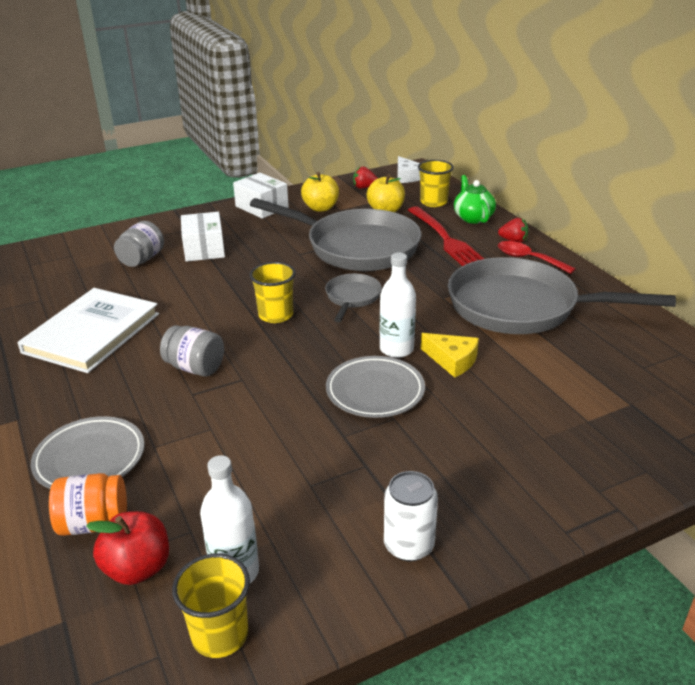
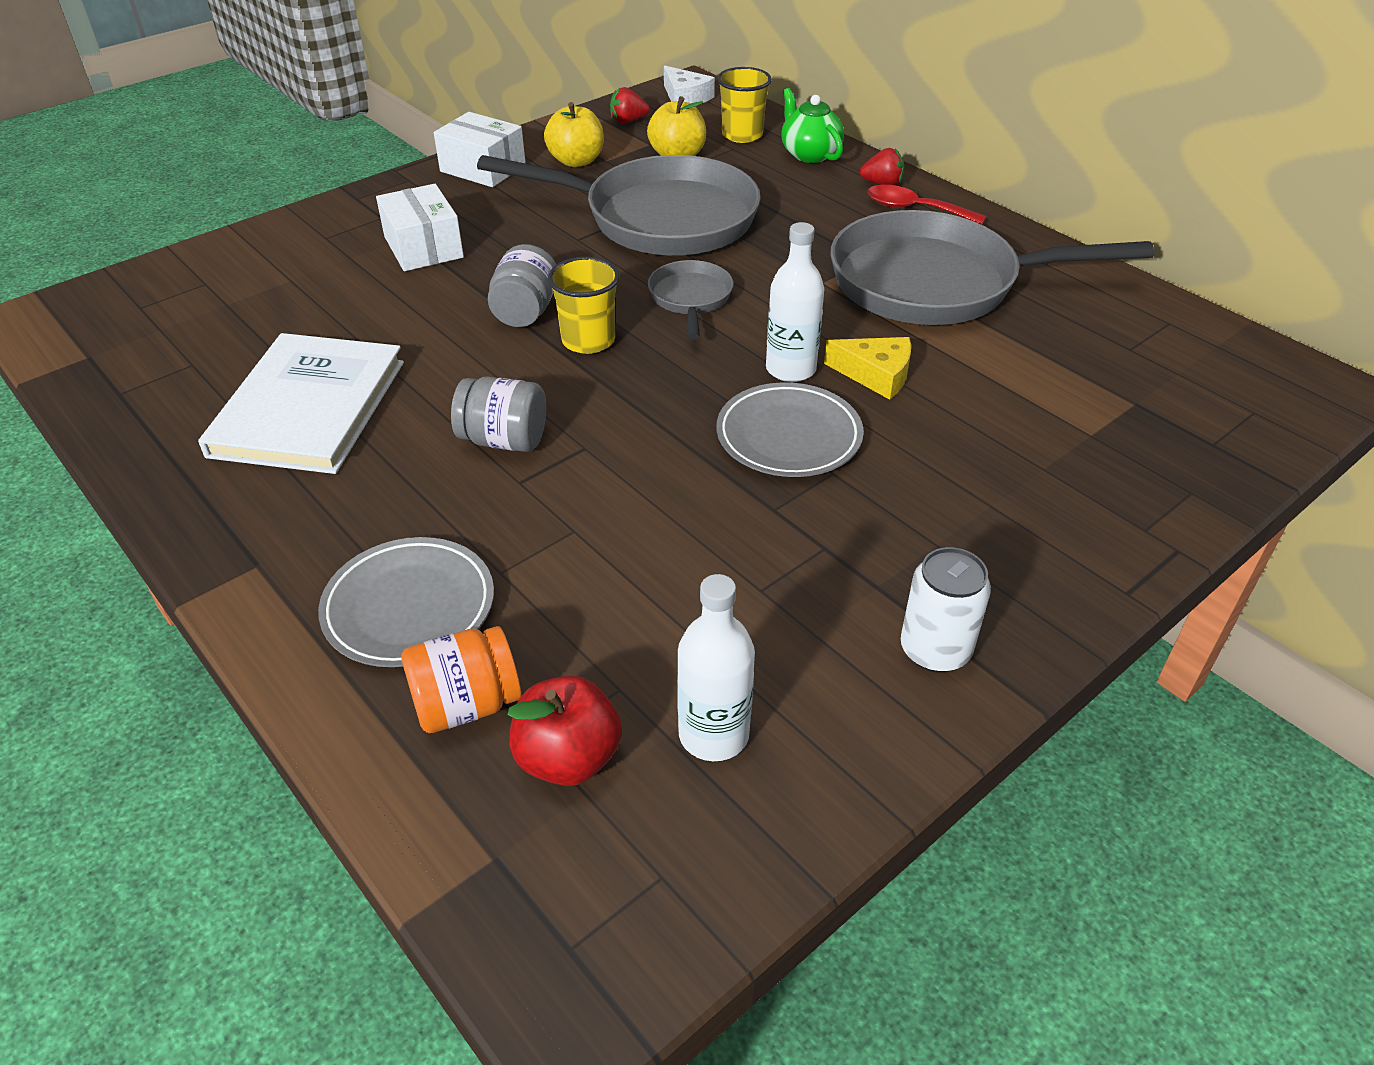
camera: 15 degrees left, 10 degrees up
grey jar [114,221,164,267] -> grey jar moved to [488,244,556,327]
yellow cup [172,554,250,658] -> none
red fork [408,206,484,266] -> none

